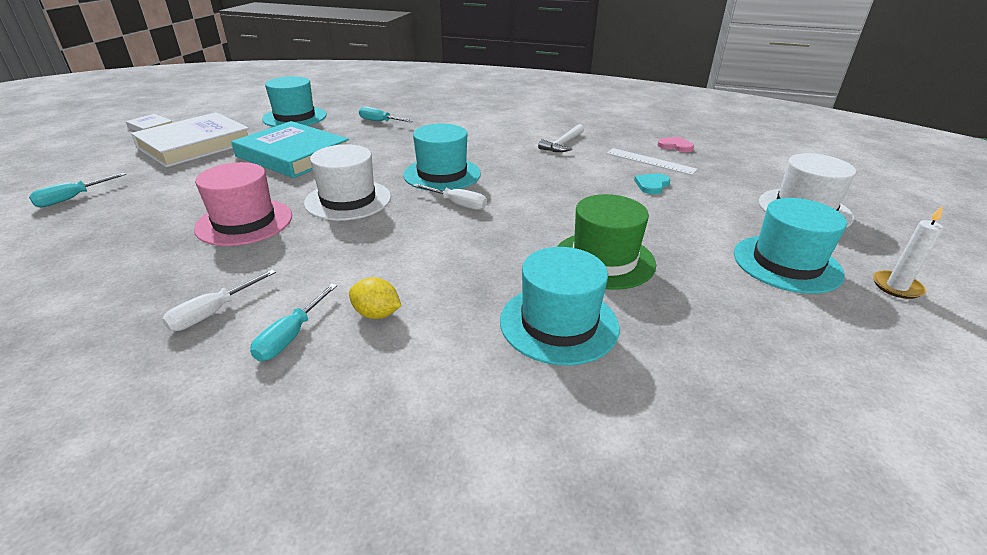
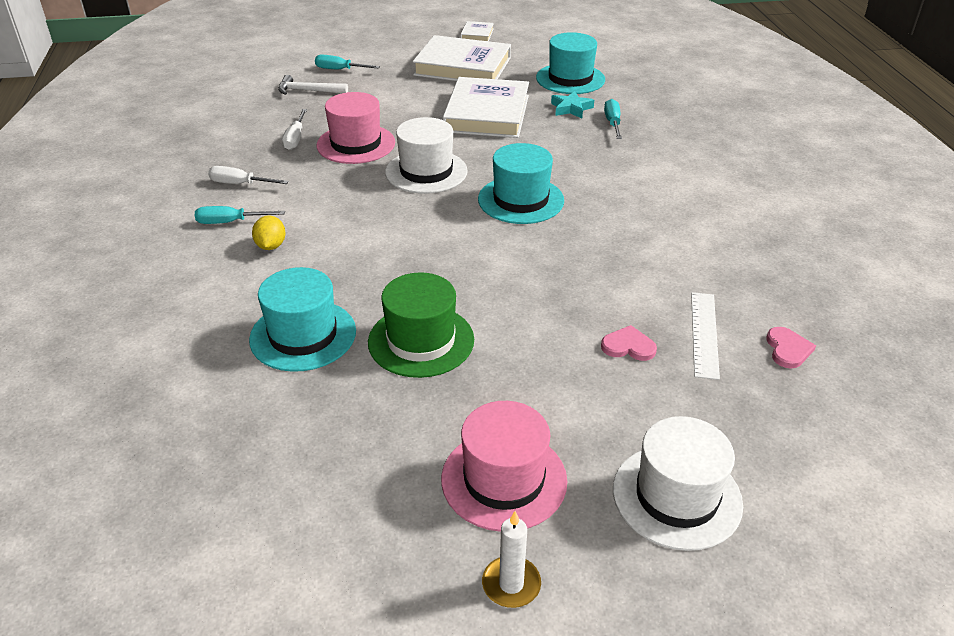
camera: 65 degrees right, 5 degrees up
turquoise book [231,121,349,178] -> white book [442,77,529,138]
white screwdriver [413,184,487,210] -> white screwdriver moved to [282,109,307,150]
white hammer [538,124,584,152] -> white hammer moved to [278,75,348,95]
turquoise heart [634,174,671,194] -> pink heart [601,325,657,361]
turquoise hat [734,198,847,294] -> pink hat [441,401,567,532]
none -> turquoise star [551,91,594,118]

